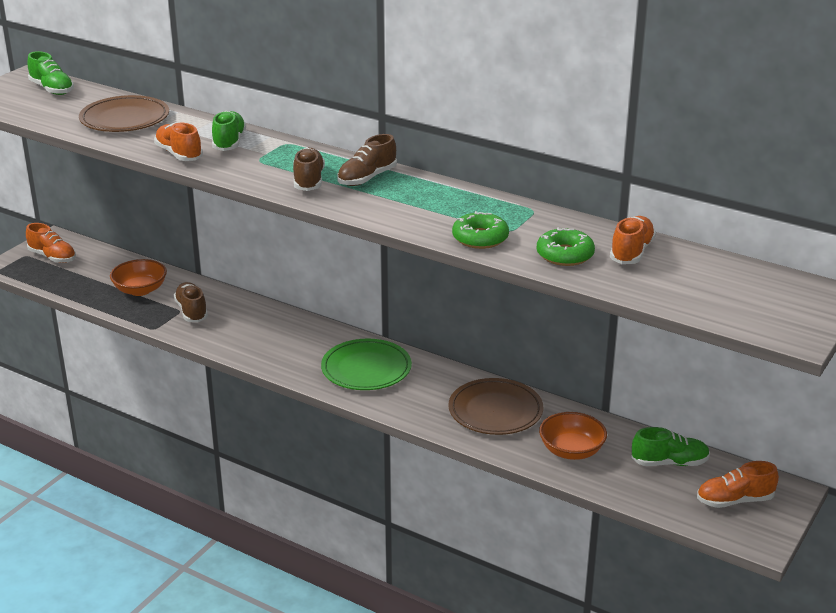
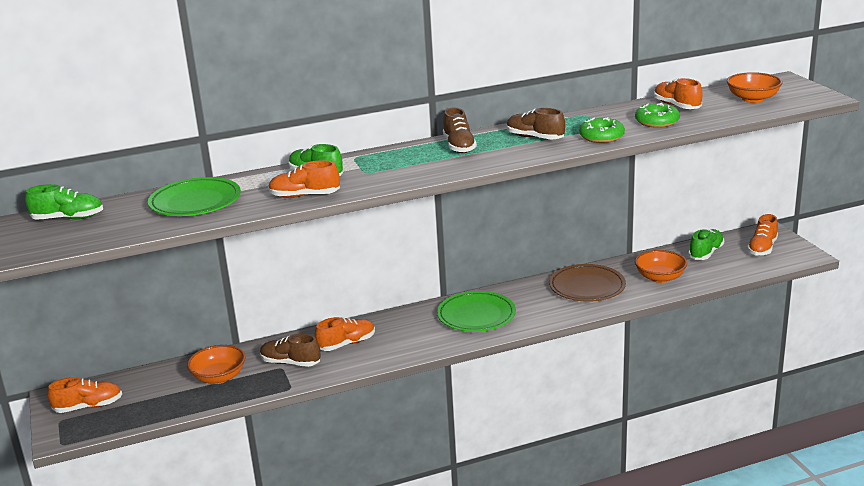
camera: 50 degrees left, 5 degrees down
brown plate [79,95,169,132] -> green plate [148,177,241,216]
brown shoe [293,148,325,191] -> brown shoe moved to [507,108,565,139]
none -> orange shoe [315,317,375,351]
none -> orange bowl [727,72,783,103]

